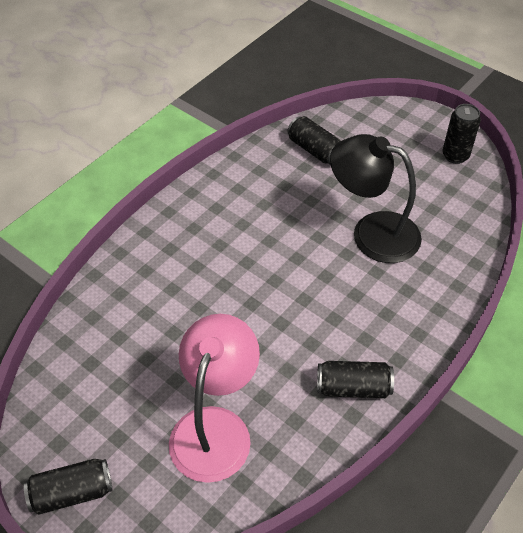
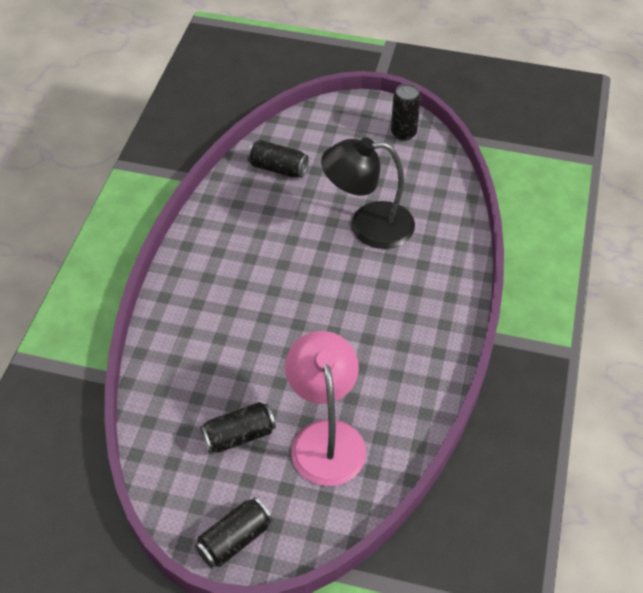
camera: 25 degrees left, 0 degrees up
black can [317,361,394,398] -> black can moved to [200,402,276,453]

